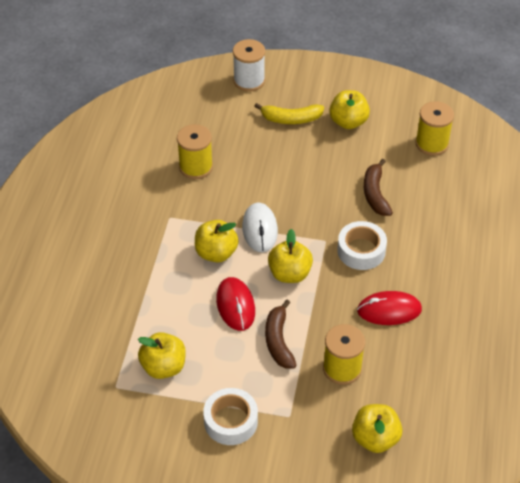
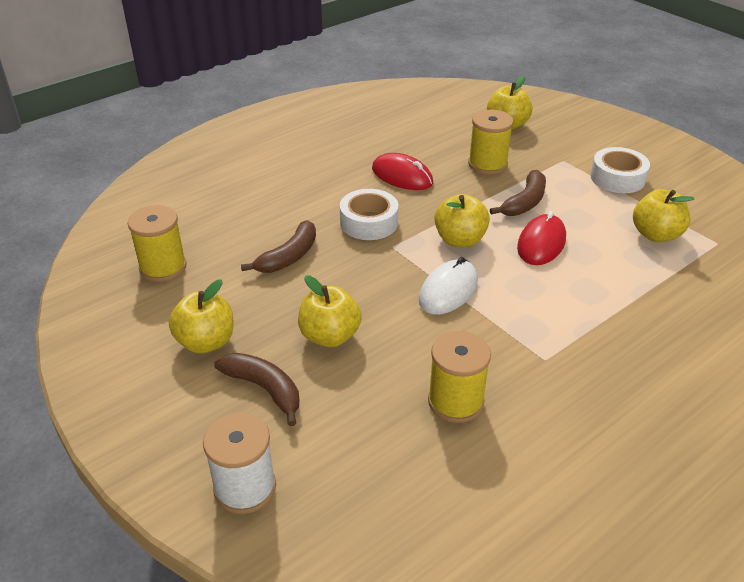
camera: 140 degrees left, 10 degrees down
yellow apple [195,220,239,262] -> yellow apple moved to [298,275,362,347]
yellow banana [254,103,324,124] -> brown banana [214,353,299,426]

